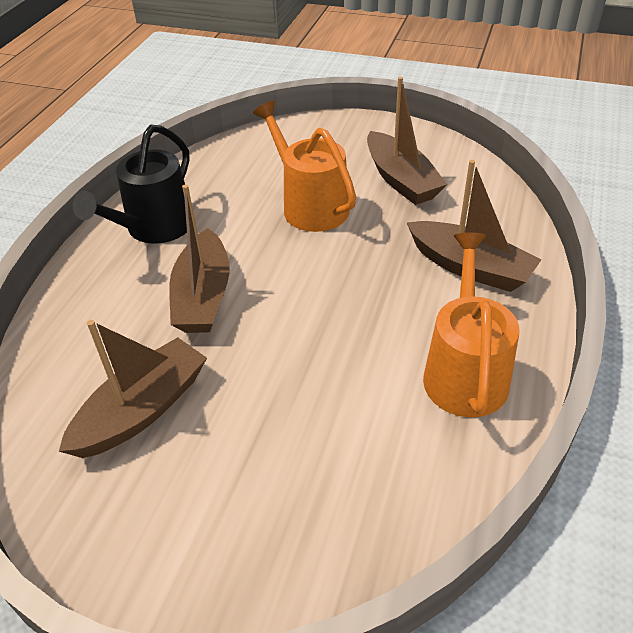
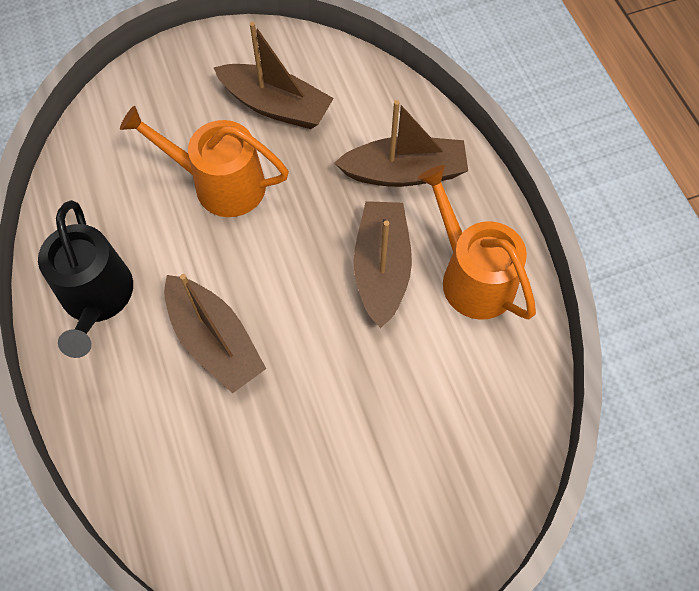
camera: 40 degrees left, 20 degrees up
brown boat [59,320,207,458] -> brown boat moved to [353,201,412,328]

